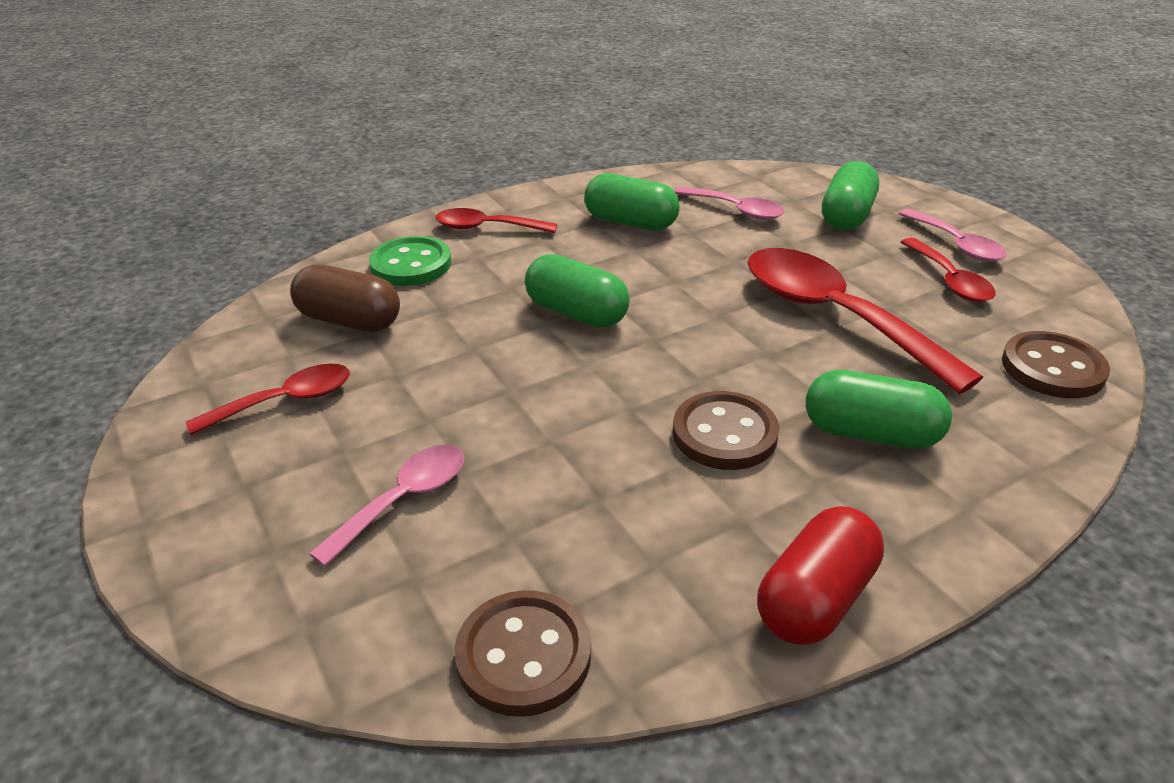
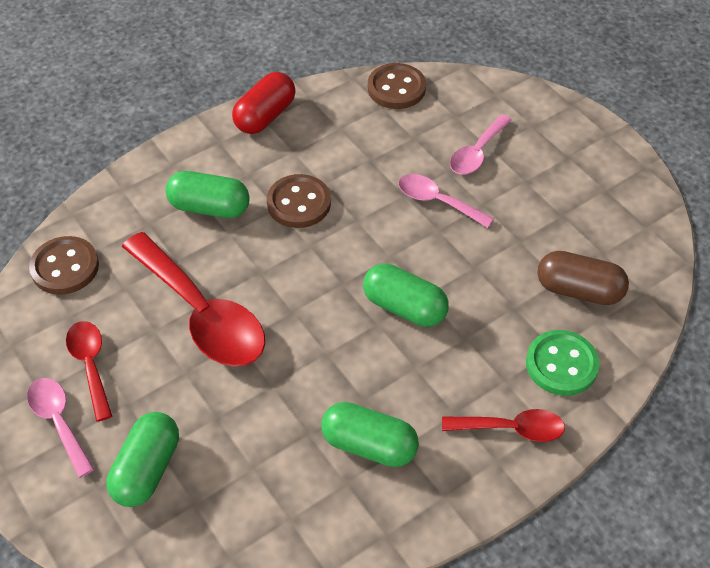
camera: 175 degrees right, 15 degrees up
red spoon [186,364,350,435] -> none
pink spoon [674,186,784,220] -> pink spoon moved to [398,174,494,228]

